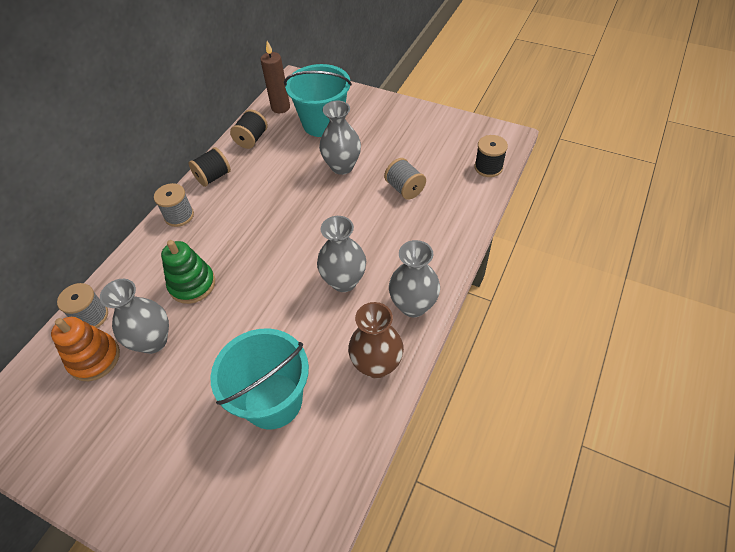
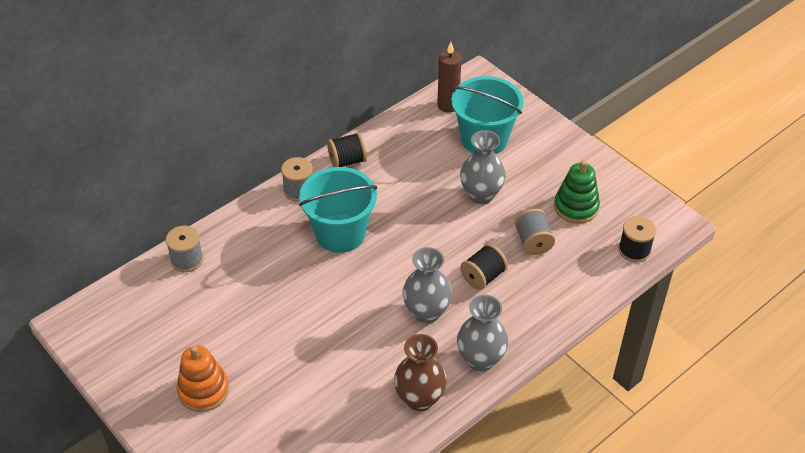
camera: 20 degrees right, 5 degrees down
orange stacking toy [51,317,120,381] -> orange stacking toy moved to [177,346,229,412]
grey vase [100,279,169,354] -> none
green stacking toy [161,240,215,304] -> green stacking toy moved to [554,160,600,223]
turquoise bucket [210,328,309,429] -> turquoise bucket moved to [299,167,377,253]
black spool [230,109,268,149] -> black spool moved to [460,244,508,290]

